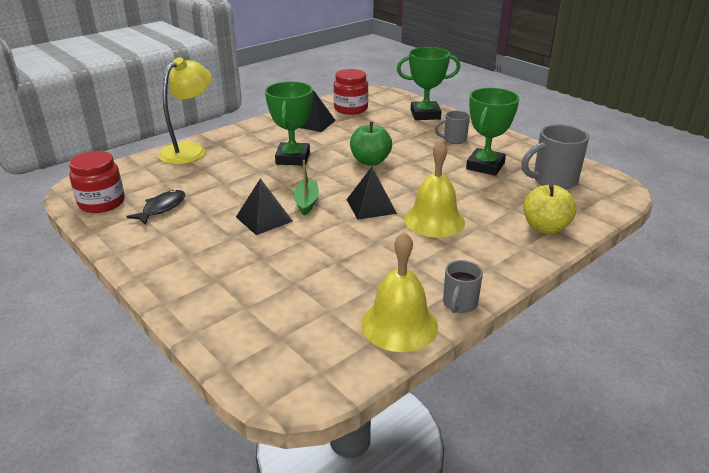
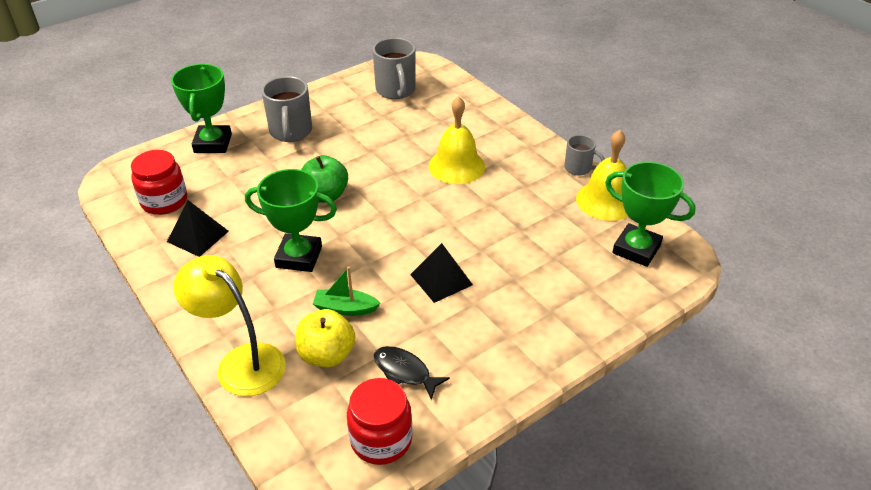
camera: 85 degrees left, 10 degrees up
green boat [294,160,319,216] -> green boat moved to [313,267,380,316]
black pyramid [346,167,397,220] -> none
grey mug [435,111,470,144] -> grey mug [261,76,312,142], size x1.69
green trophy [466,88,520,176] -> green trophy moved to [605,162,696,267]
yellow apple [524,184,577,234] -> yellow apple moved to [295,309,355,367]

